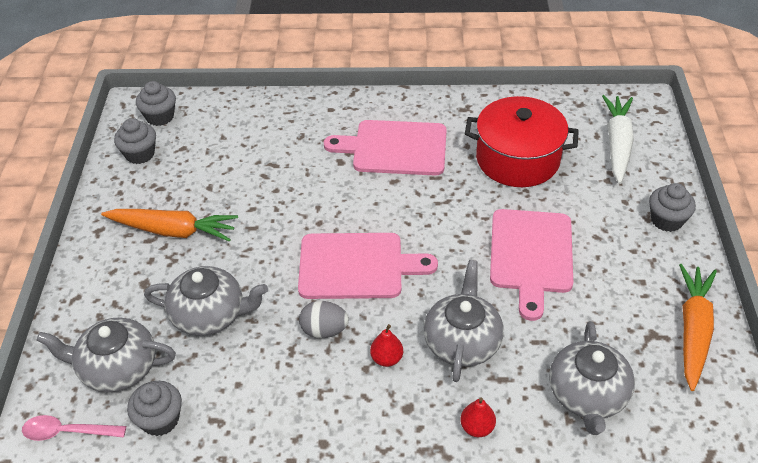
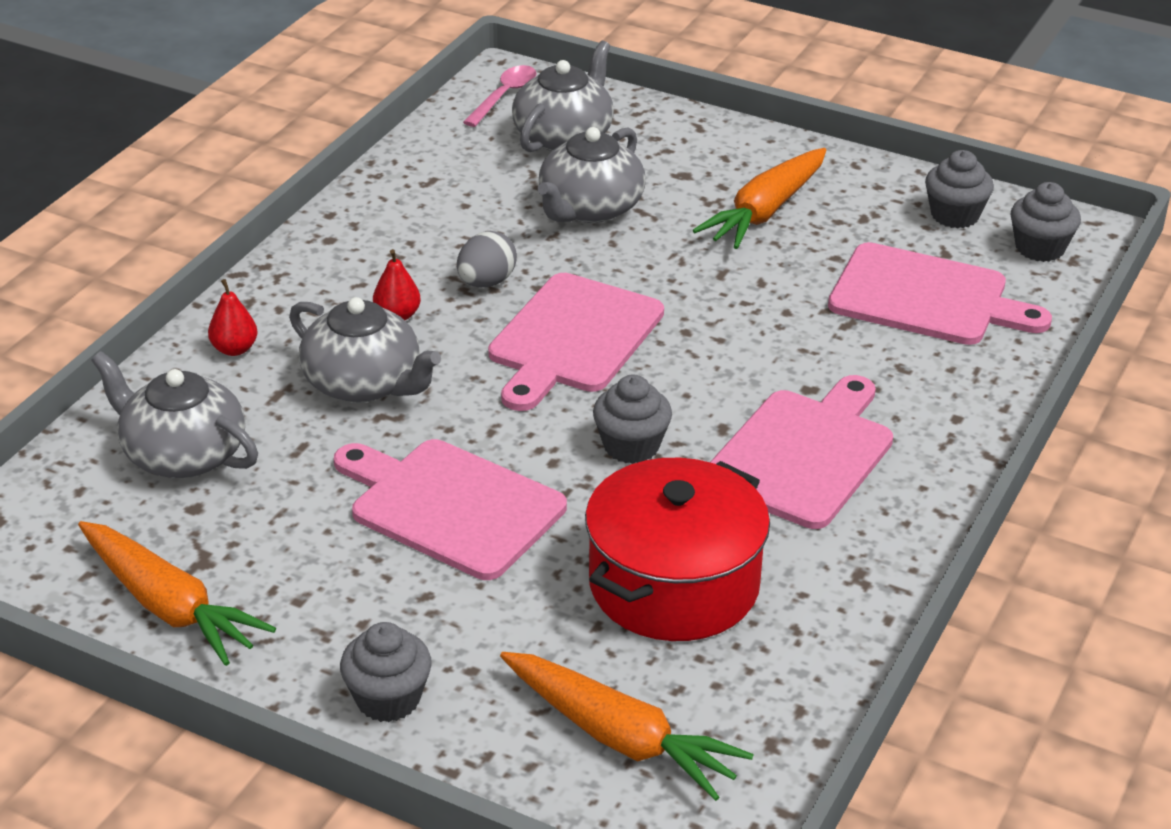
camera: 115 degrees right, 10 degrees down
grey cupcake [127,381,182,436] -> grey cupcake moved to [593,375,672,464]
white carrot [602,95,634,184] -> orange carrot [500,652,754,801]
none -> pink cutting board [828,242,1052,345]

